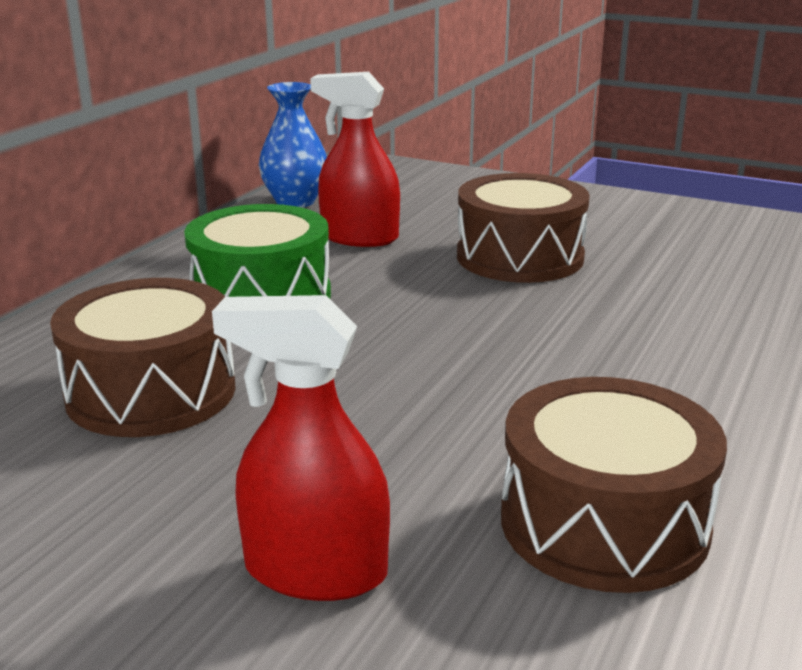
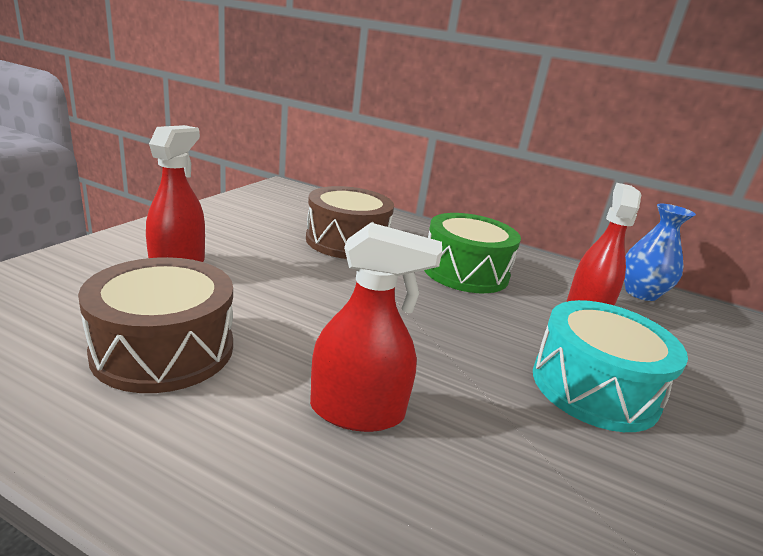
camera: 85 degrees right, 0 degrees up
brown drum [457,173,590,283] -> turquoise drum [533,300,688,432]
none -> red spray bottle [310,223,442,432]

